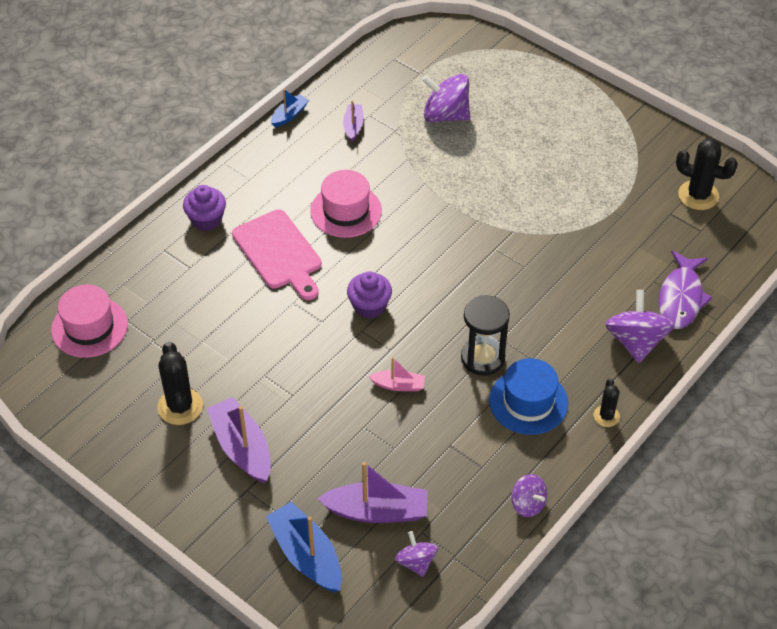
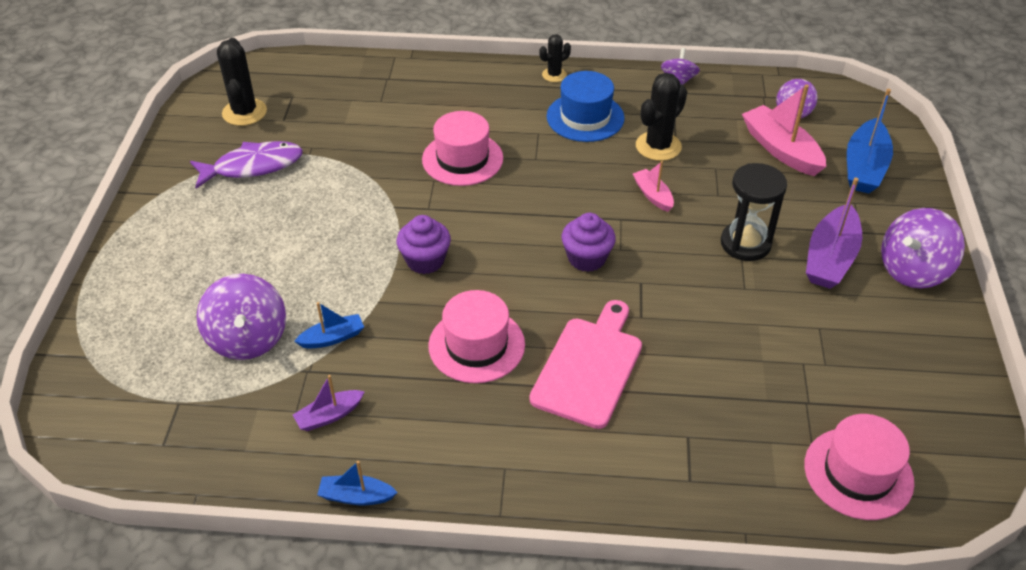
camera: 125 degrees left, 5 degrees down
black cactus [158,342,203,425] -> black cactus moved to [636,73,687,161]
purple cupcake [183,185,226,231] -> purple cupcake moved to [396,215,451,274]
purple boat [317,462,428,523] -> pink boat [742,84,826,176]
black hourglass [461,295,510,376] -> black hourglass moved to [721,163,787,261]
purple spinning top [605,290,674,363] -> purple spinning top moved to [881,208,965,288]
purple fish [659,250,712,329] -> purple fish moved to [190,141,303,188]
none -> blue boat [294,302,364,349]
none -> pink hat [422,111,503,186]

